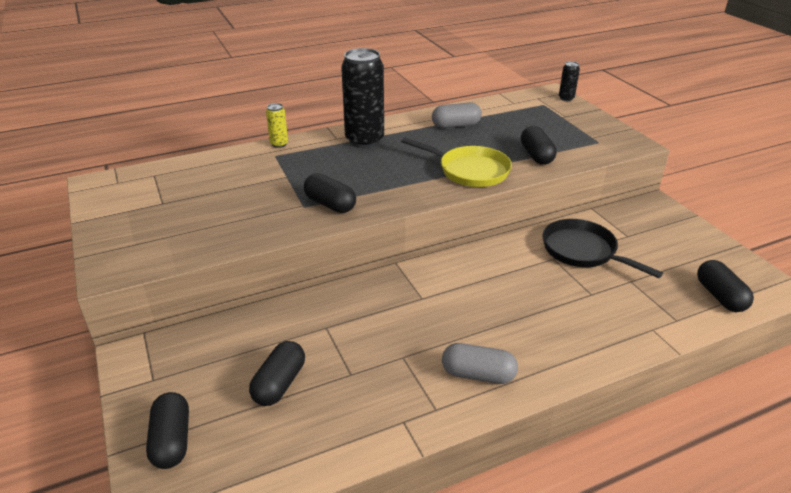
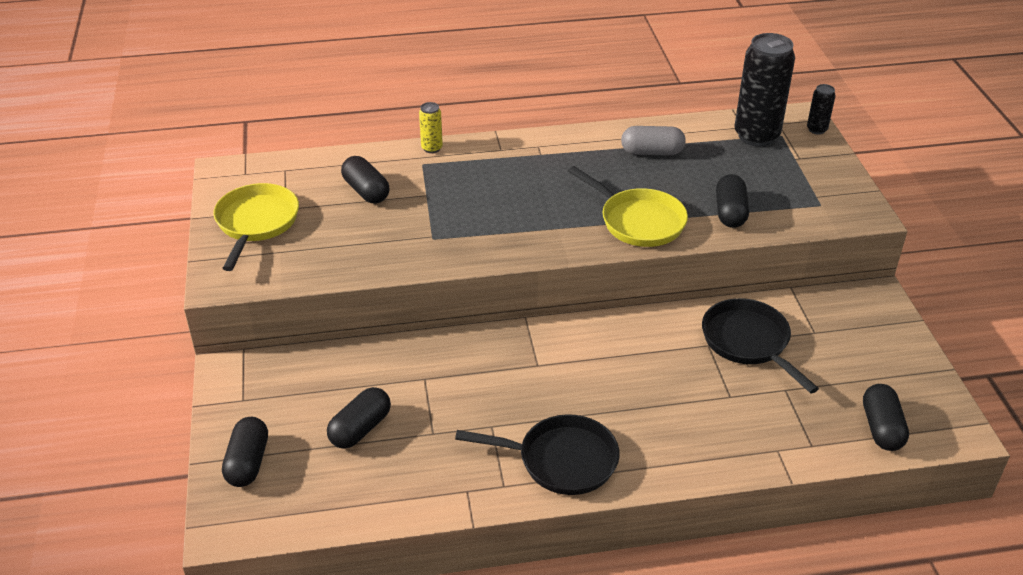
camera: 15 degrees right, 5 degrees up
black capsule [304,173,356,213] -> black capsule moved to [341,156,389,204]
black can [341,48,384,148] -> black can moved to [734,33,795,147]
grey capsule [442,343,518,384] -> black pan [455,414,620,495]
none -> yellow pan [213,183,299,271]

